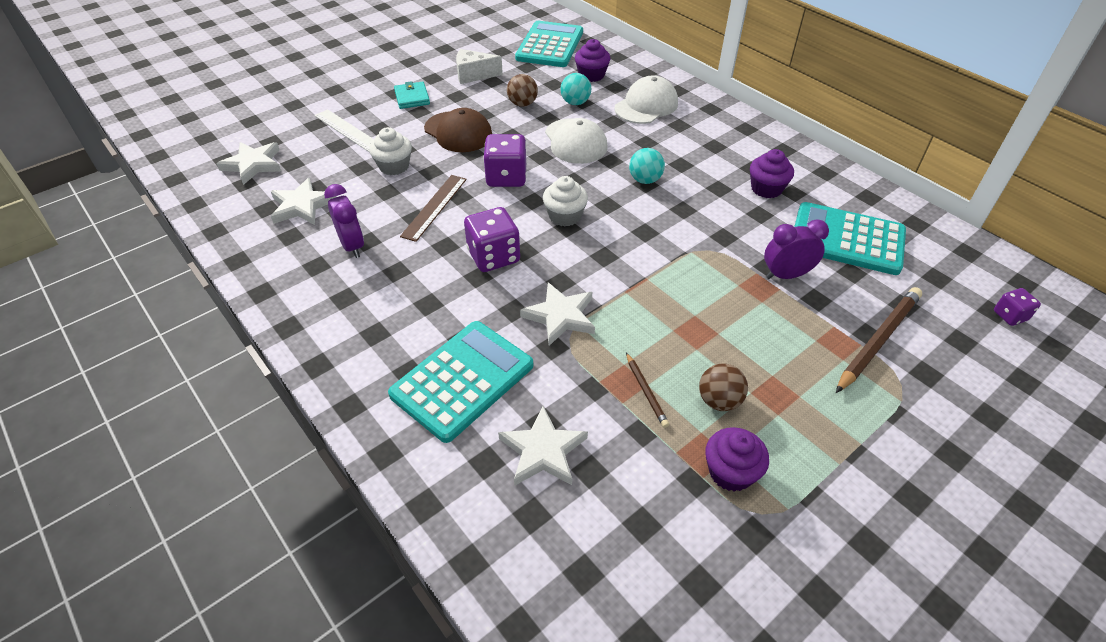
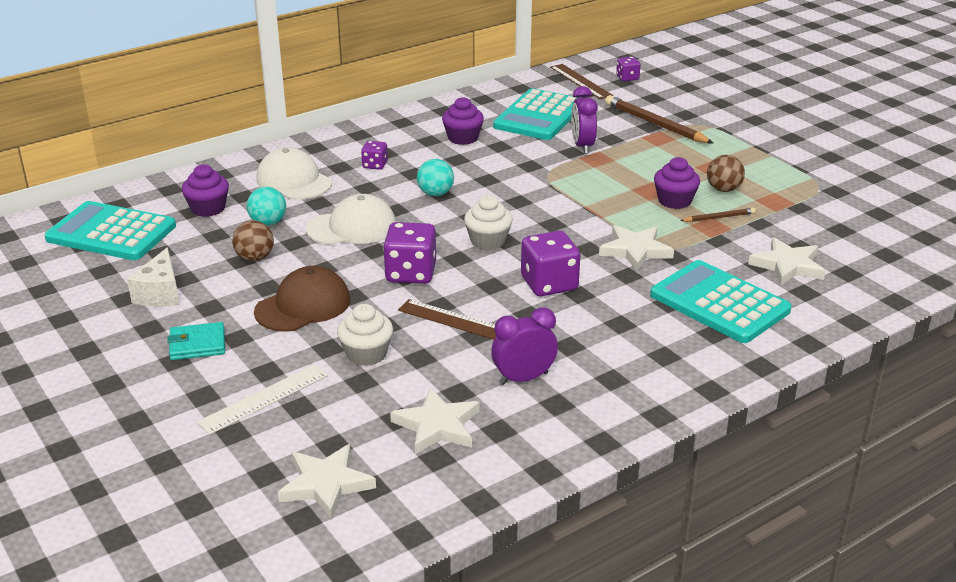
camera: 85 degrees left, 15 degrees down
purple cupcake [705,427,769,492] -> purple cupcake moved to [654,157,700,209]
none -> purple dice [361,141,388,170]
none -> brown ruler [550,64,613,99]

